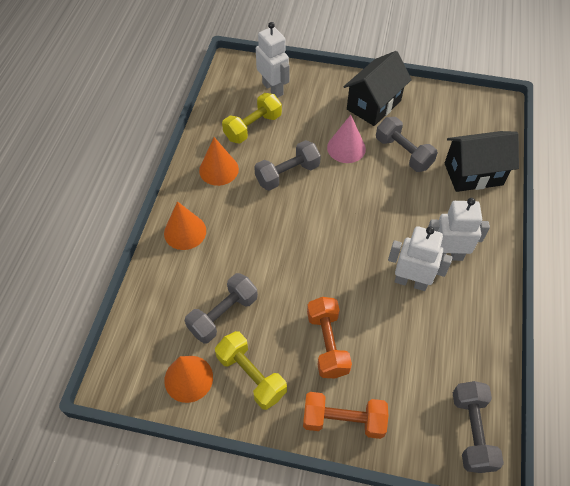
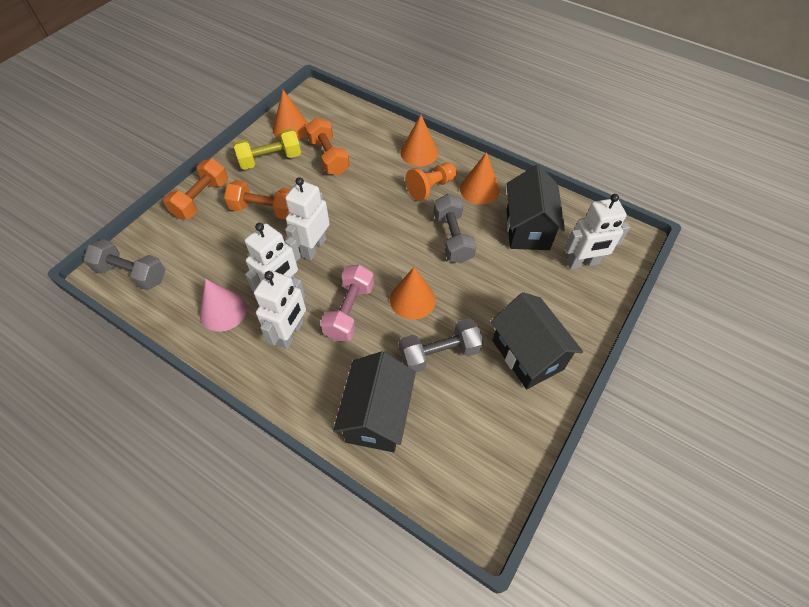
camera: 110 degrees right, 0 degrees up
grey dumbbell [185,273,258,344] -> orange dumbbell [305,118,350,175]
yellow dumbbell [222,93,282,144] -> black house [507,165,565,250]
pink cone [327,115,366,163] -> pink cone moved to [200,279,247,332]
none -> white robot [285,177,330,260]
none -> pink dumbbell [320,265,374,341]
none -> orange cone [390,267,436,320]
none -> orange pawn [405,163,457,201]

